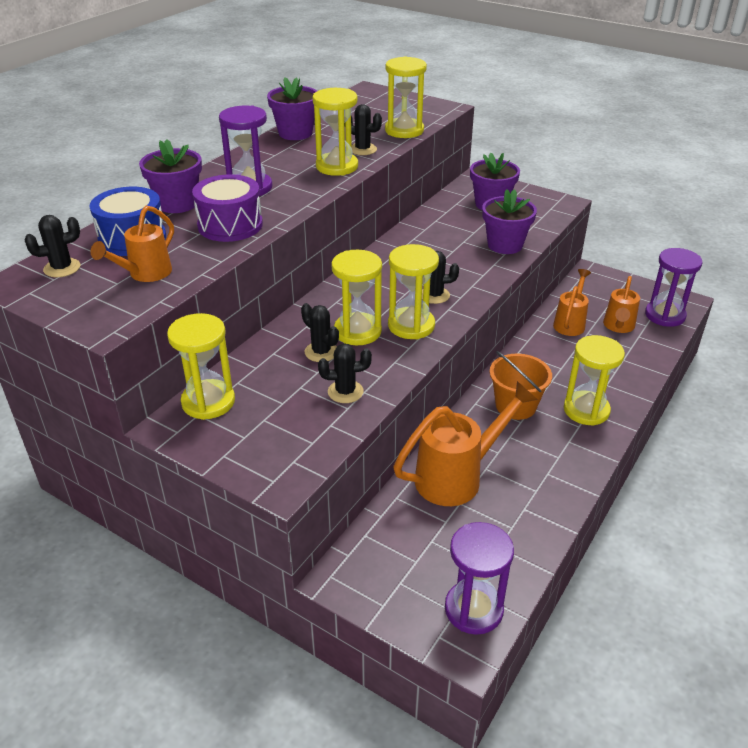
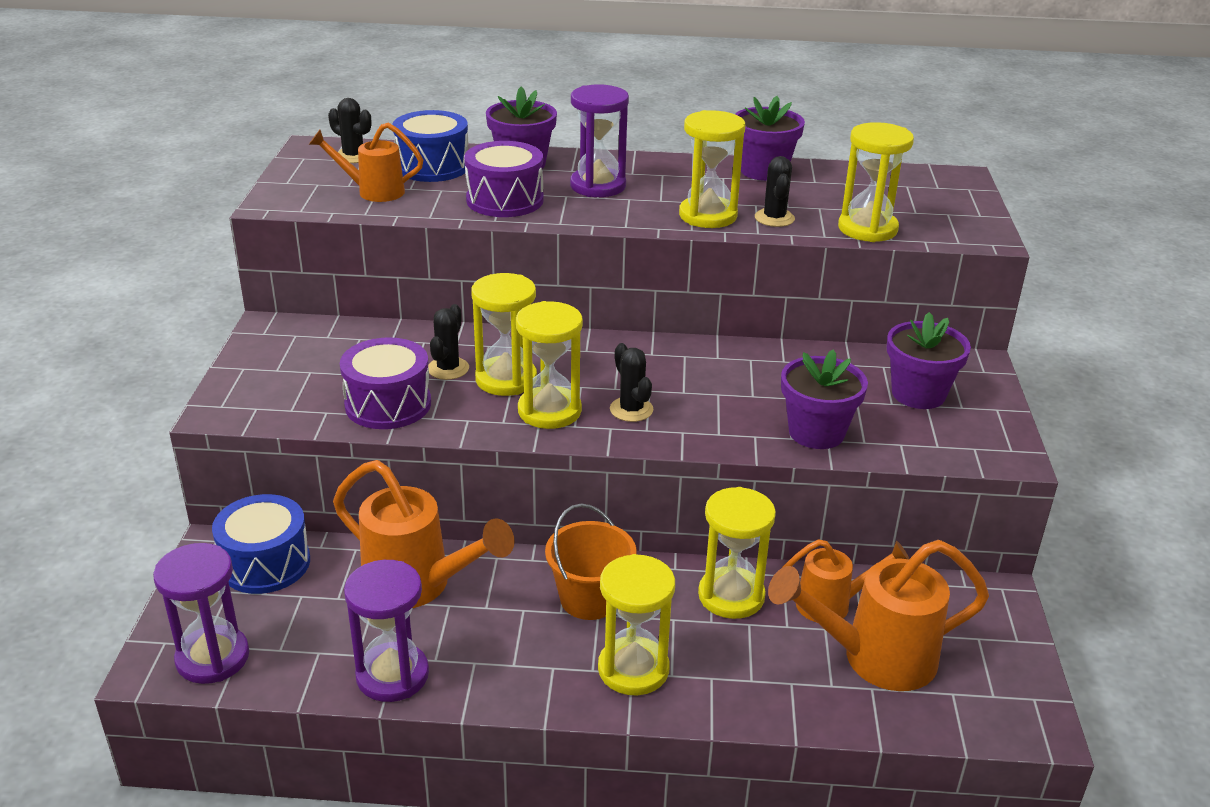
camera: 60 degrees right, 5 degrees down
yellow hourglass [167,313,235,420] -> yellow hourglass moved to [698,487,776,619]
black cactus [318,343,372,403] -> purple drum [340,337,431,429]
orange watering can [603,276,640,333] -> orange watering can [768,540,989,691], size x1.65
purple hourglass [645,248,702,327] -> purple hourglass moved to [344,560,429,702]
none -> blue drum [212,494,310,594]

